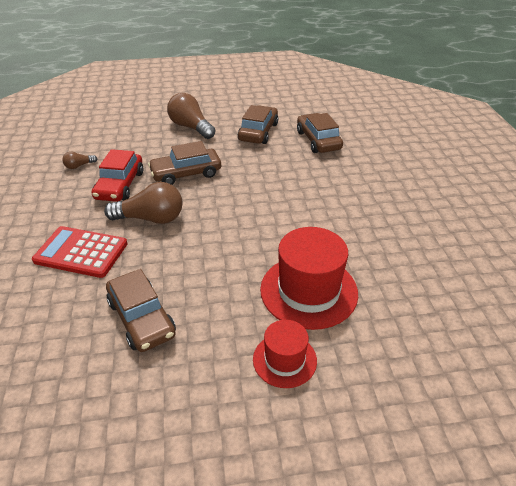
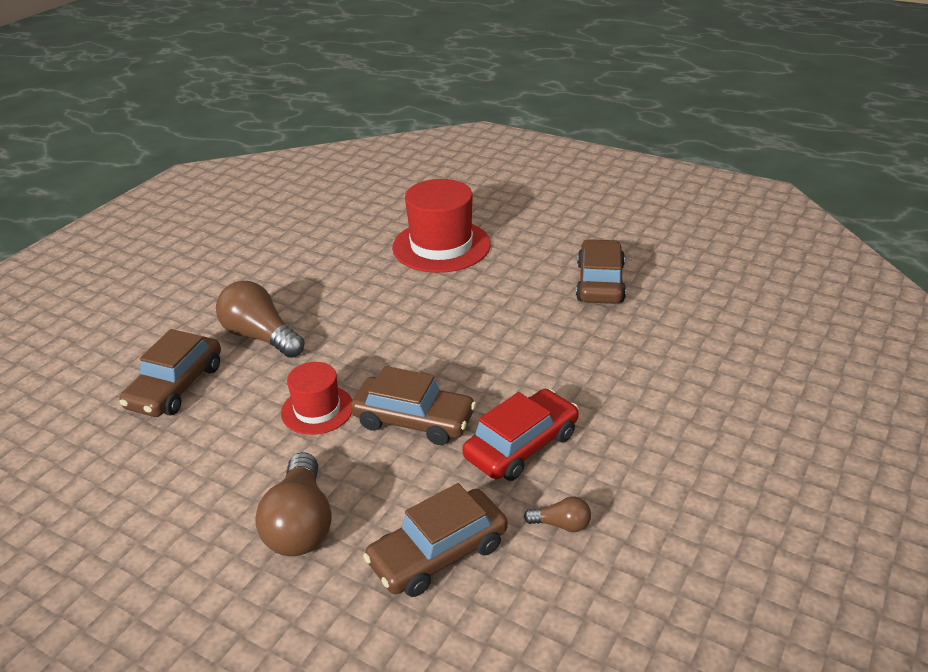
camera: 140 degrees left, 5 degrees down
red calculator [32,226,128,278] -> none
brown light bulb [104,182,183,224] -> brown light bulb moved to [216,281,305,358]
brown car [238,105,278,144] -> brown car moved to [363,483,508,597]
red hat [253,320,317,388] -> red hat moved to [281,362,352,435]

